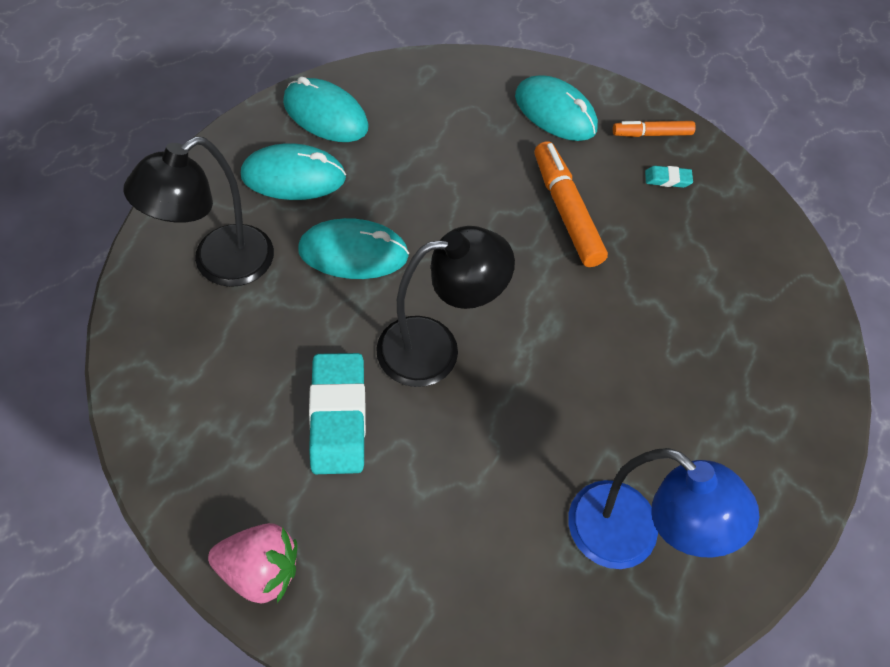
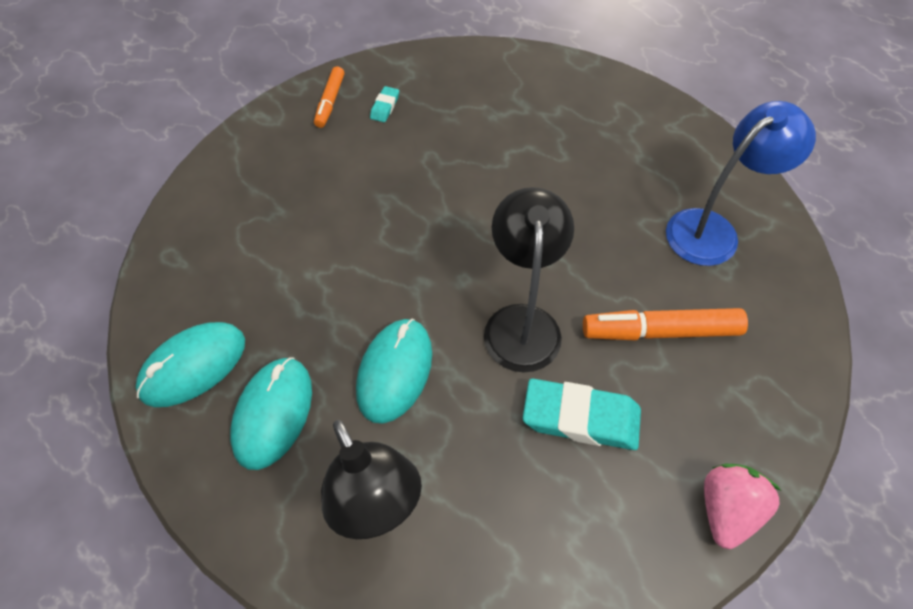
camera: 70 degrees left, 0 degrees up
turquoise mouse [515,75,598,141] -> none
orange marker [535,141,608,267] -> orange marker moved to [583,308,748,341]

